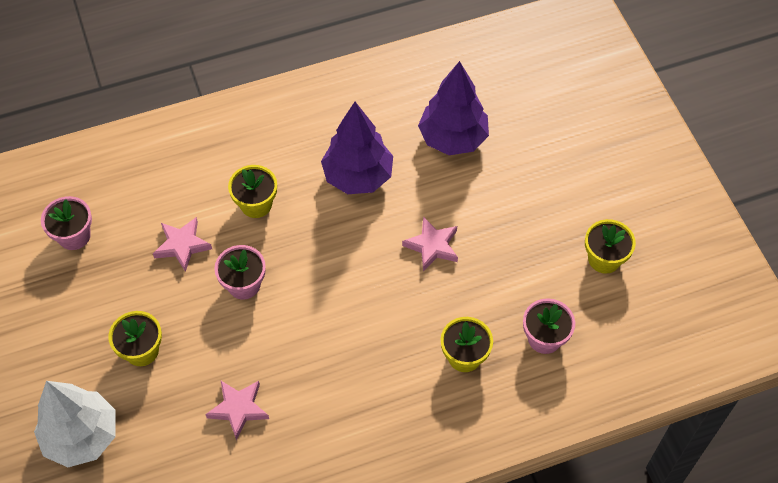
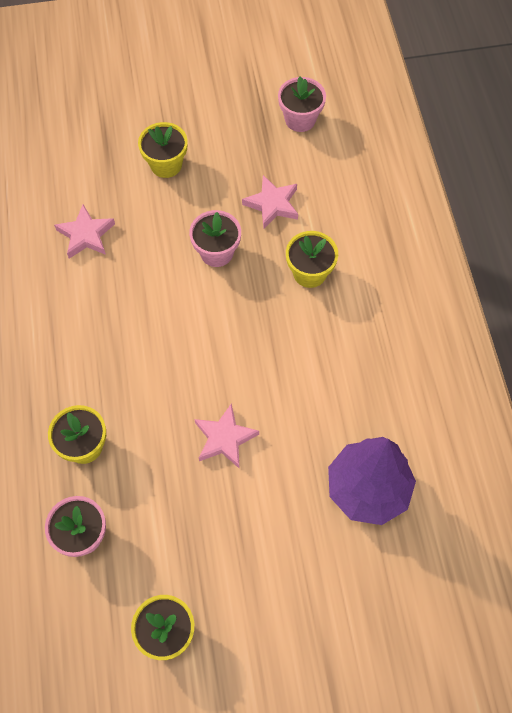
camera: 100 degrees right, 5 degrees up
white tree [34,381,116,467] -> none
purple tree [321,102,393,194] -> none

